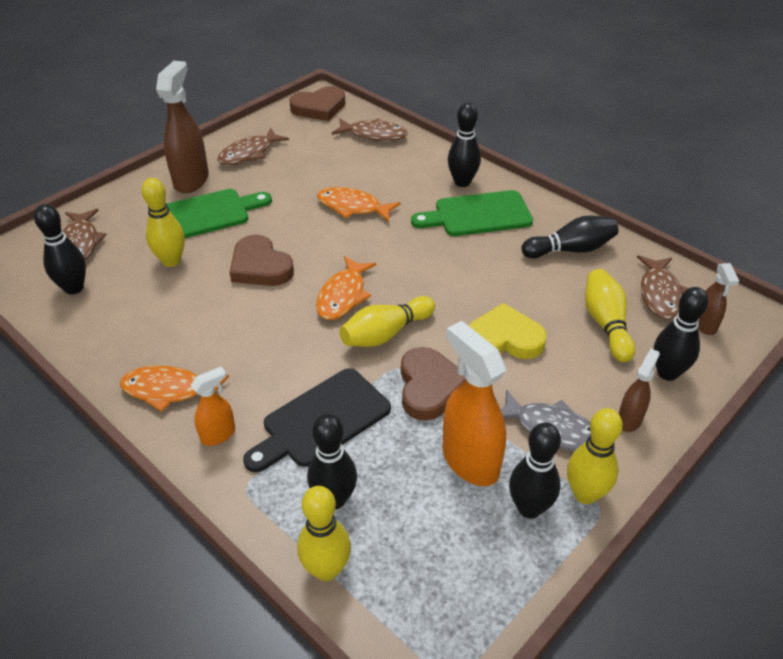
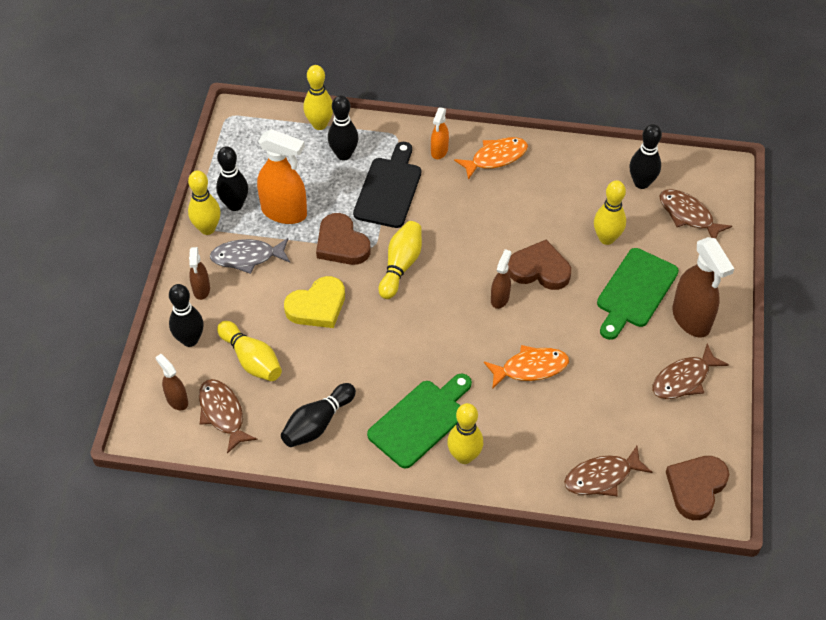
camera: 145 degrees right, 10 degrees up
brown fish [217,128,289,165] -> brown fish turned 135 degrees counterclockwise [652,343,729,399]
orange fish [316,256,376,320] -> none
black bowling pin [448,102,481,187] -> yellow bowling pin [447,403,483,464]
none -> brown spray bottle [491,249,511,309]

